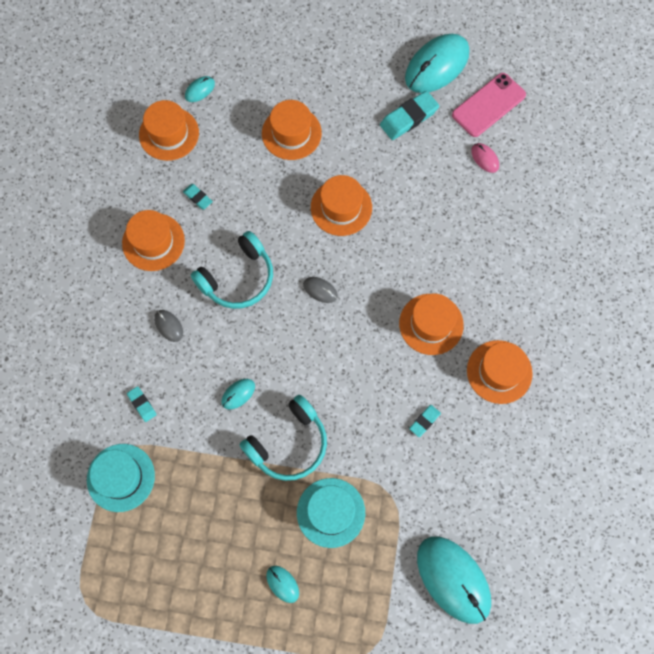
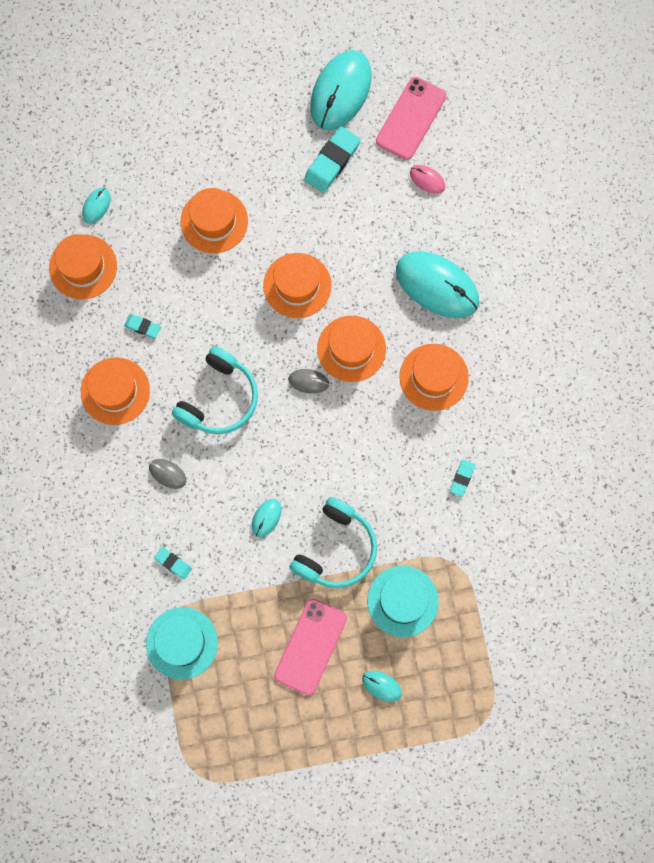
camera: 20 degrees left, 5 degrees up
turquoise mouse [417,536,491,624] -> turquoise mouse moved to [396,251,479,318]
orange hat [467,340,533,404] -> orange hat moved to [317,316,386,382]
none -> pink phone [274,599,347,695]

